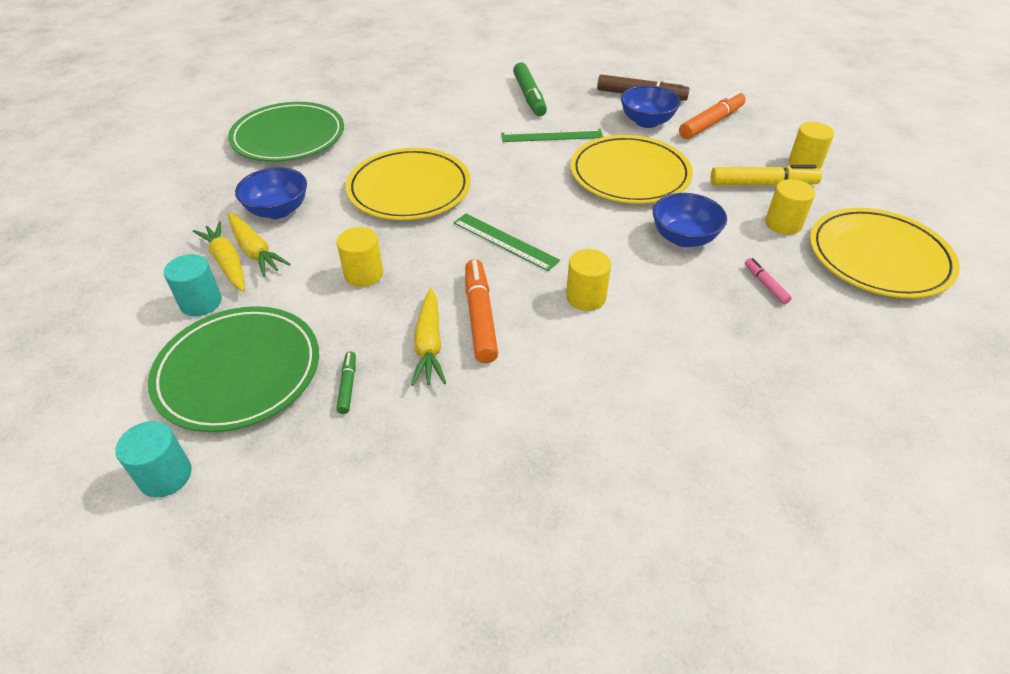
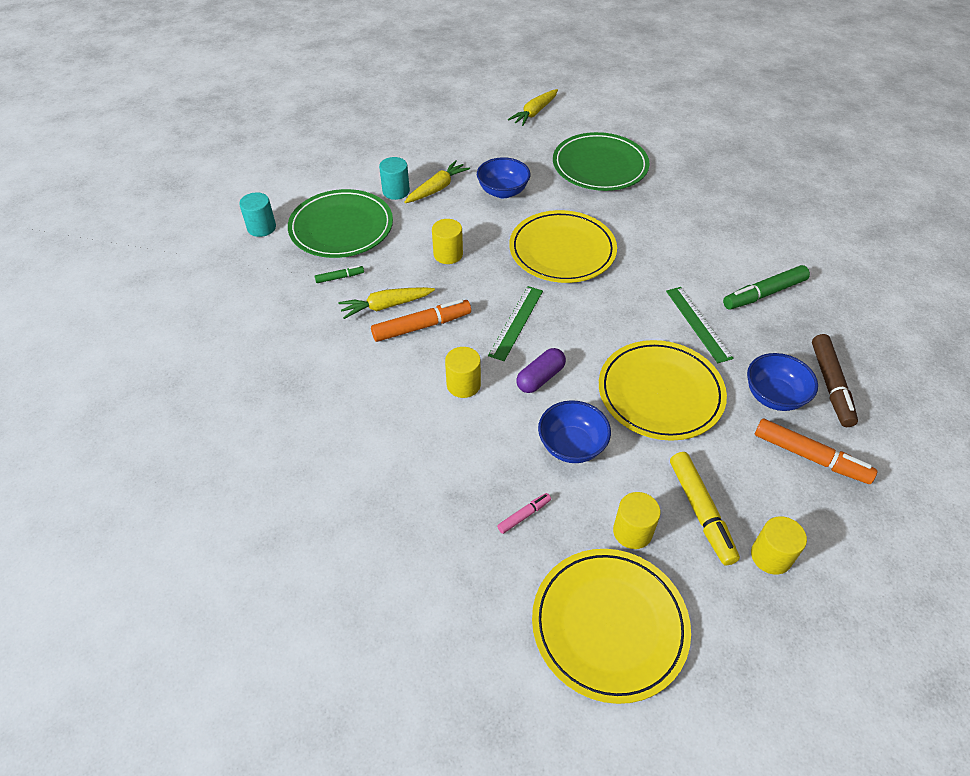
camera: 75 degrees right, 5 degrees up
yellow carrot [228,213,290,277] -> yellow carrot moved to [508,89,558,126]
none -> purple capsule [516,348,566,393]

